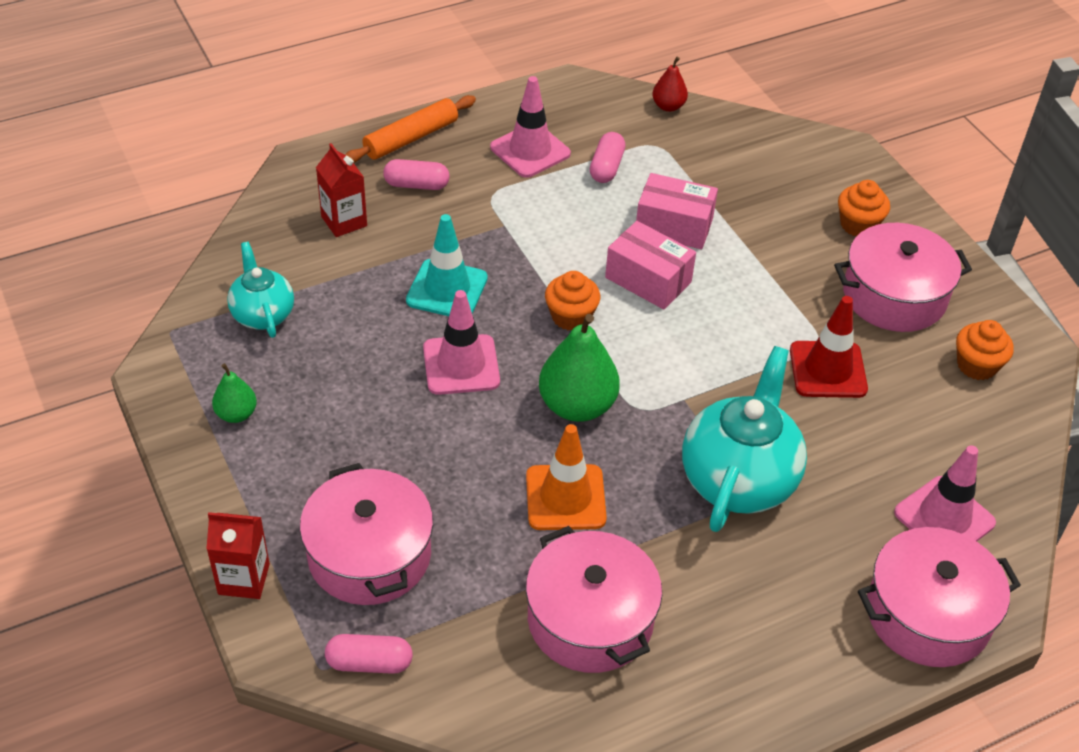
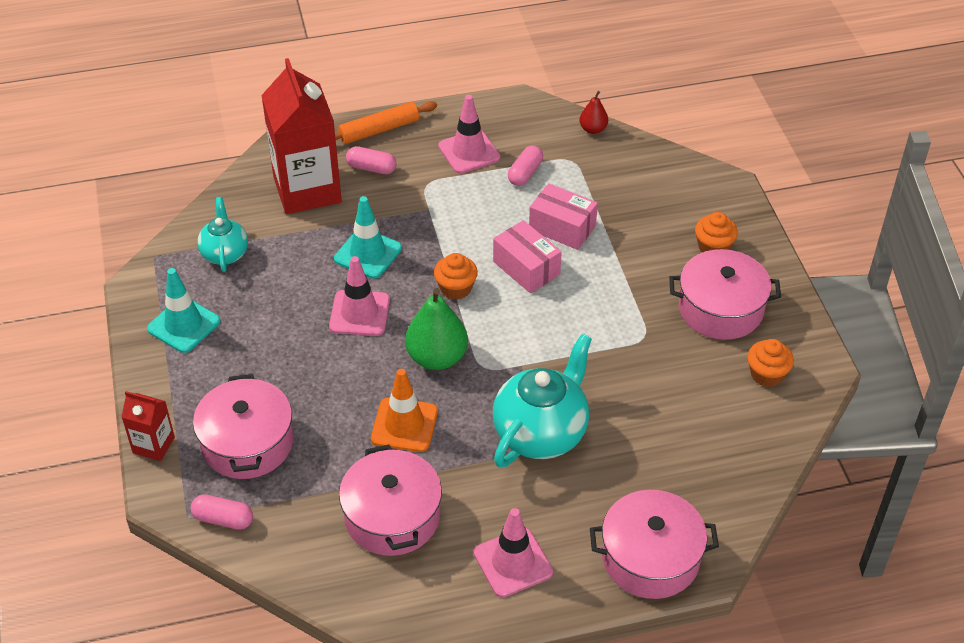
camera: 15 degrees right, 0 degrees up
green pear [212,363,257,423] -> turquoise traffic cone [147,268,220,353]
red carton [316,143,367,237] -> red carton [261,58,342,214], size x2.10
red traffic cone [790,296,868,398] -> none
pink traffic cone [894,445,996,541] -> pink traffic cone moved to [474,508,553,597]

